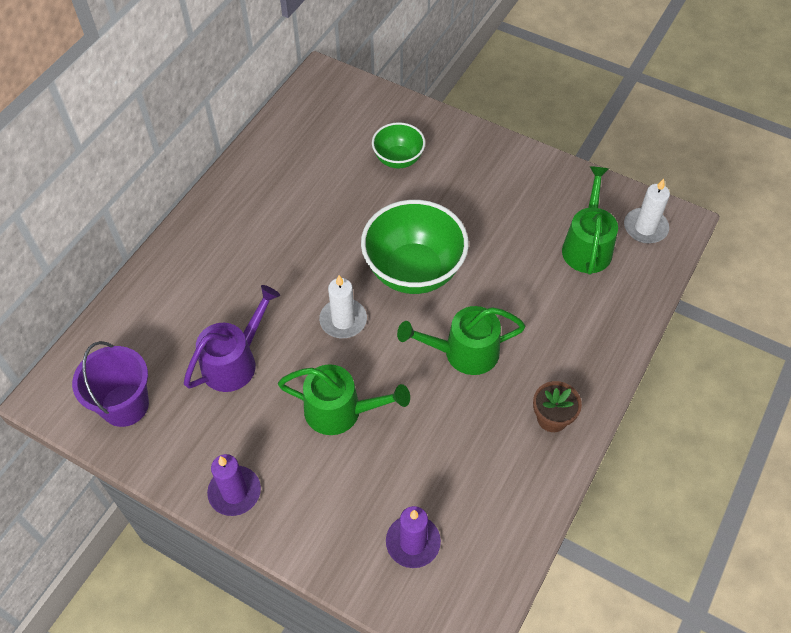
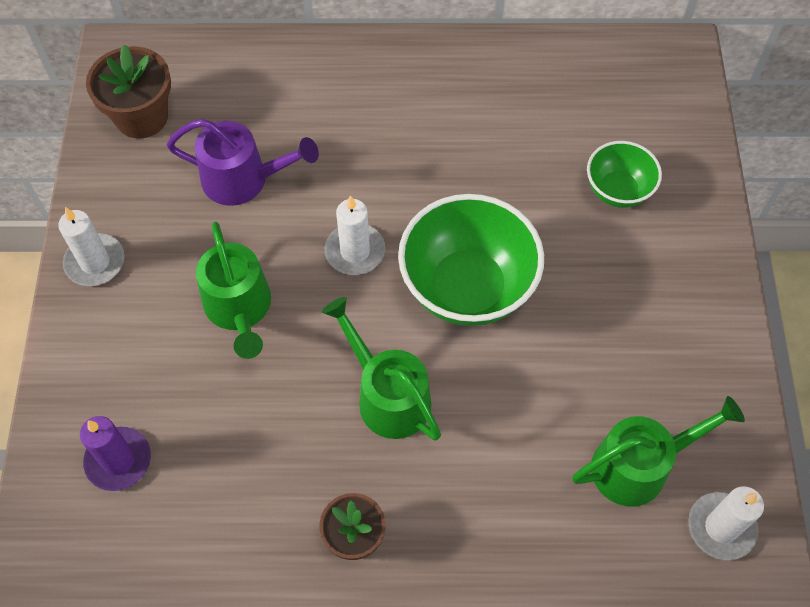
camera: 60 degrees right, 5 degrees up
purple bucket [72,341,149,427] -> brown flower pot [86,44,171,139]
purple candle [207,454,261,516] -> white candle [58,207,124,286]

